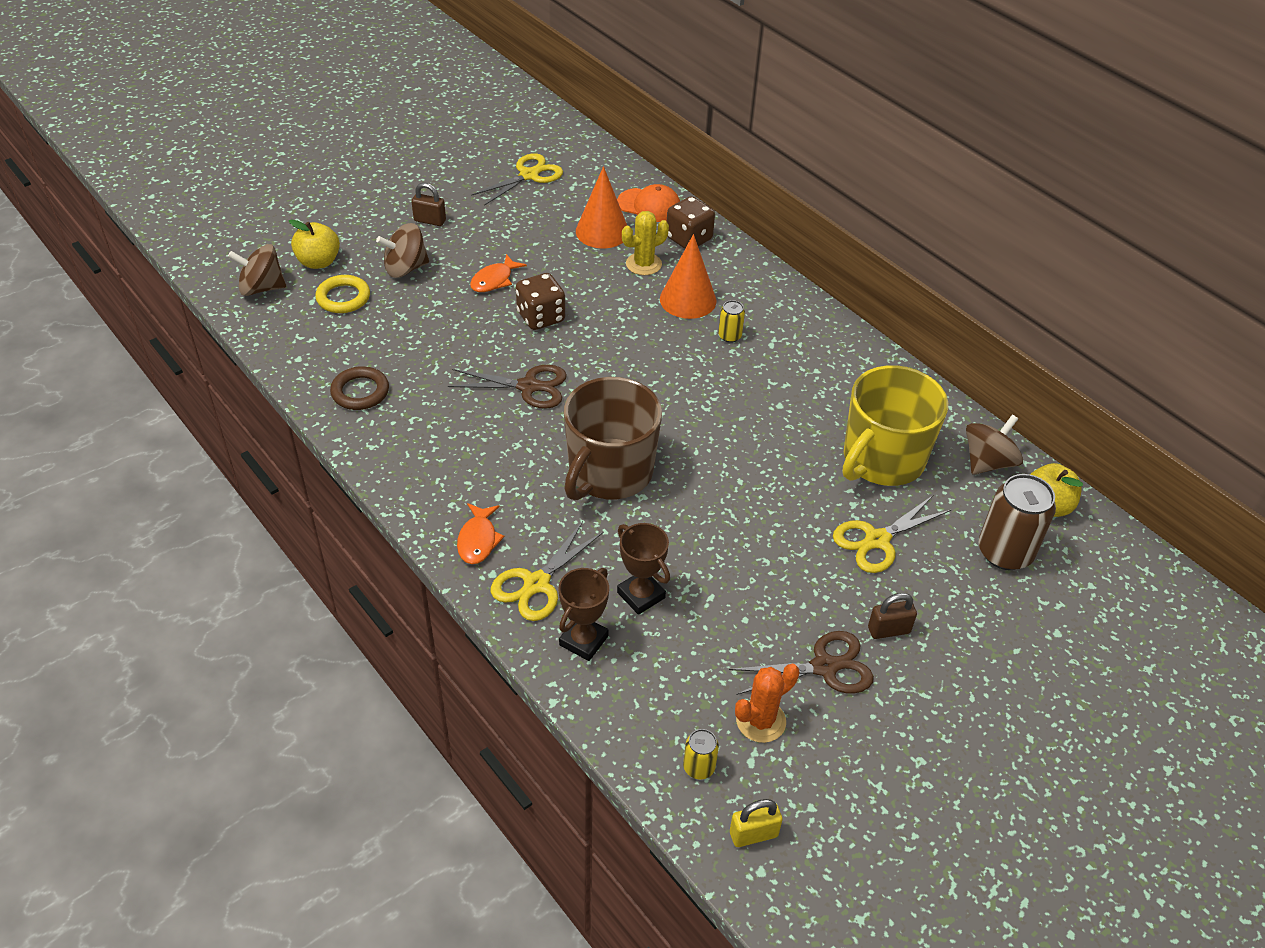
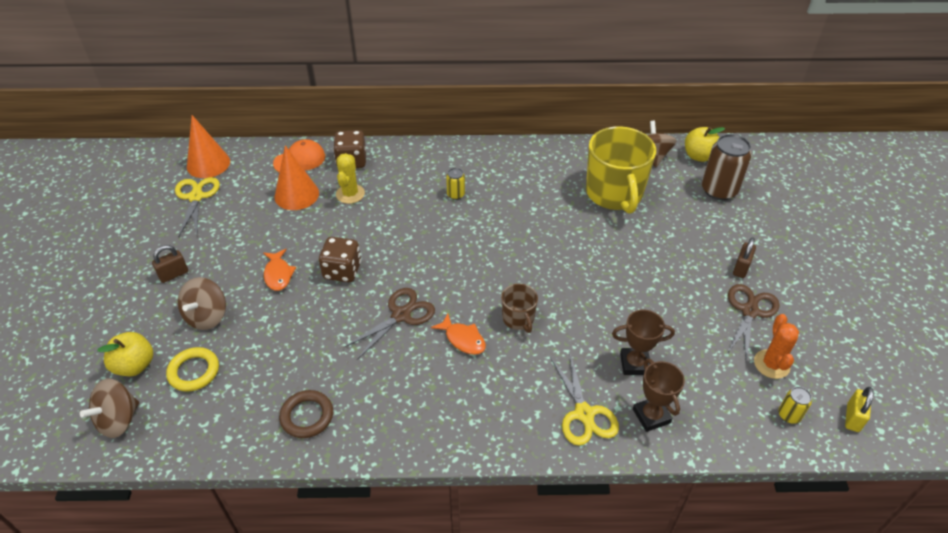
camera: 50 degrees left, 0 degrees up
orange fish [457,503,505,564] -> orange fish moved to [431,313,486,355]
brown mug [564,377,662,501] -> brown mug [501,284,538,333], size x0.48
orange cone [660,234,717,319] -> orange cone moved to [187,115,230,178]
yellow scissors [833,495,951,573] -> none

